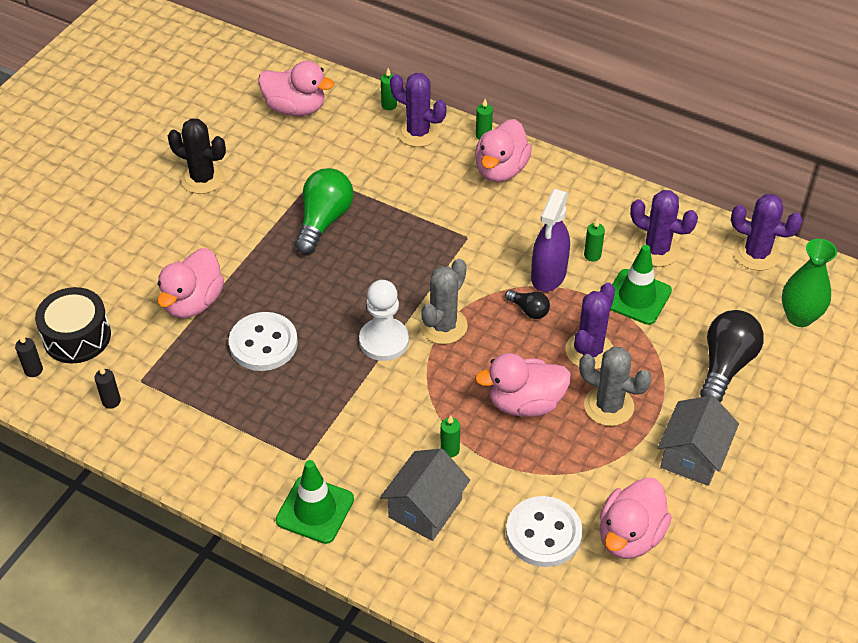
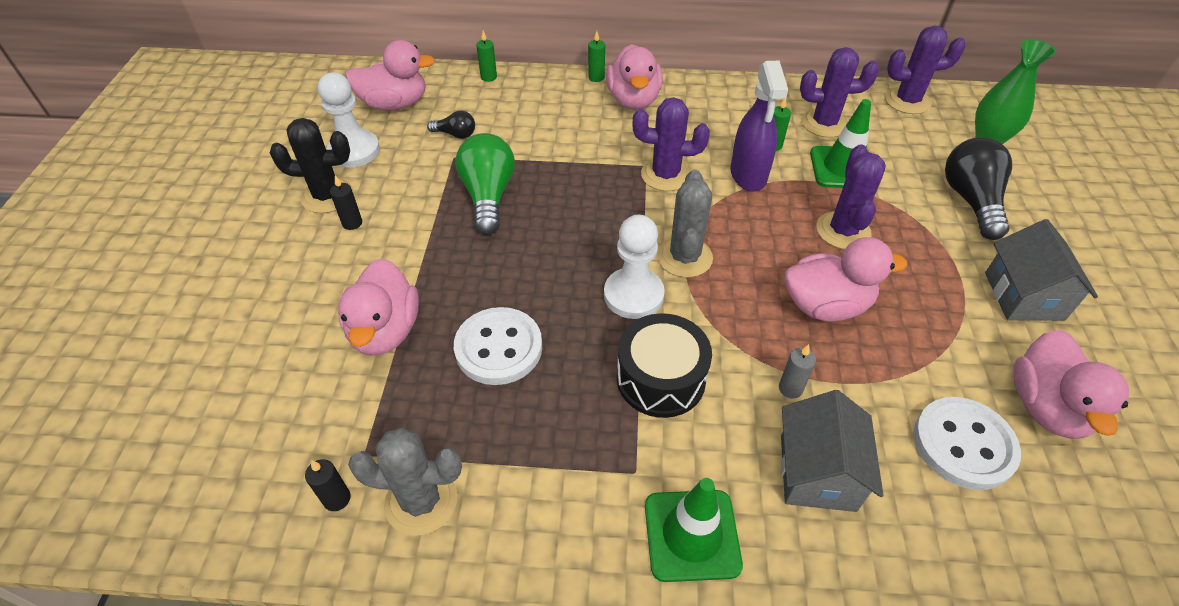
camera: 25 degrees left, 0 degrees up
black candle [15,335,43,377] -> black candle moved to [330,175,362,230]
black drum [35,287,111,363] -> black drum moved to [617,313,712,418]
purple cactus [390,73,447,147] -> purple cactus moved to [632,97,710,191]
green candle [440,415,460,457] -> grey candle [779,344,816,399]
pink duck [475,353,571,417] -> pink duck turned 150 degrees counterclockwise [785,237,907,322]
black light bulb [505,290,550,319] -> black light bulb moved to [427,111,475,139]
grey cactus [579,347,652,426] -> grey cactus moved to [348,428,462,536]
none -> white pawn [318,72,380,168]

